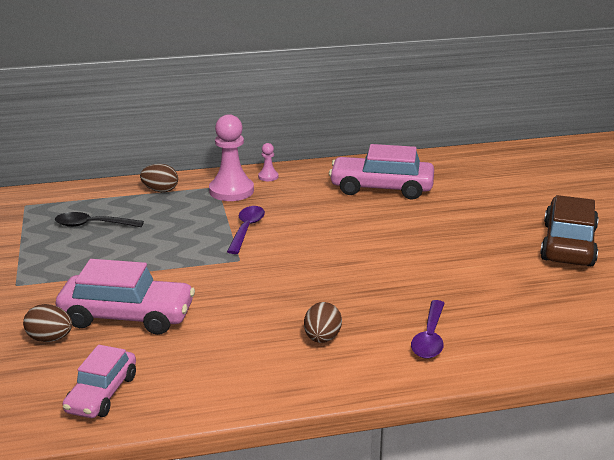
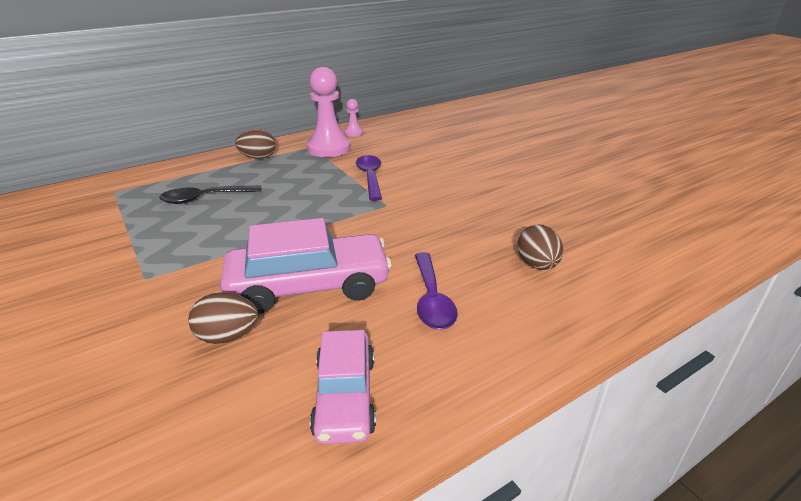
camera: 20 degrees left, 5 degrees up
pink car [329,144,434,200] -> none
purple spoon [411,300,445,359] -> purple spoon moved to [415,252,458,330]
brown car [540,195,599,266] -> none

